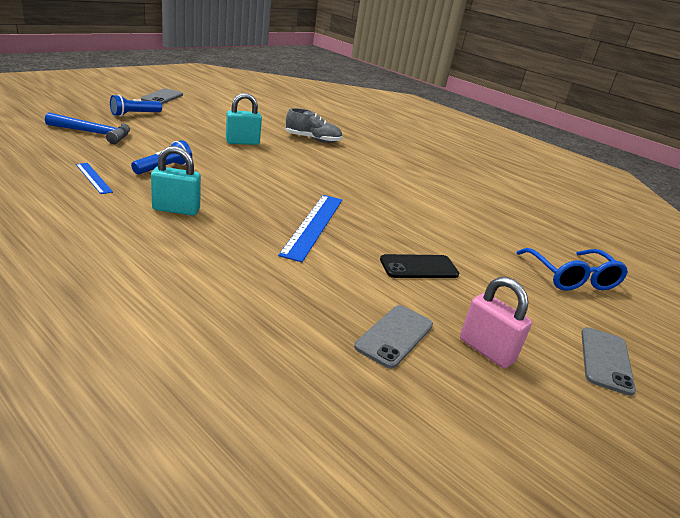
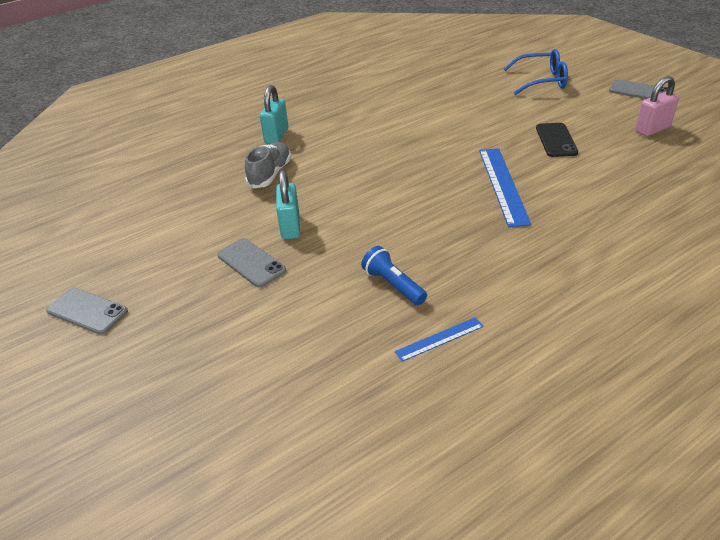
camera: 70 degrees left, 10 degrees up
blue hammer [45,112,130,144] -> none
blue flashlight [110,95,162,116] -> none
turquoise padlock [151,146,201,216] -> turquoise padlock moved to [260,85,288,144]
blue ruler [278,195,342,262] -> blue ruler turned 60 degrees clockwise [479,148,531,227]
grey phone [354,305,433,369] -> grey phone moved to [217,238,286,288]

